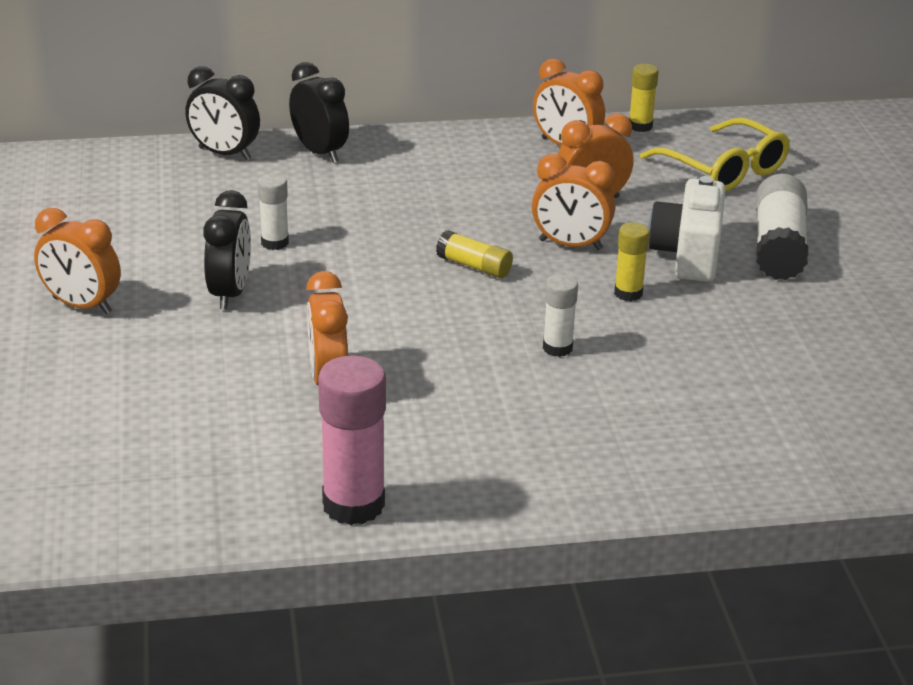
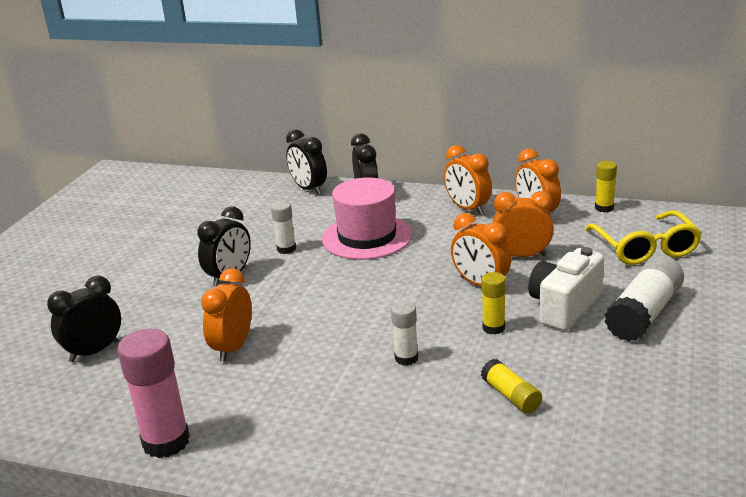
camera: 30 degrees right, 5 degrees down
orange clock [34,208,121,314] -> orange clock moved to [444,145,492,215]
yellow glue stick [436,230,513,278] -> yellow glue stick moved to [481,359,542,414]
none -> black clock [47,275,121,362]
none -> pink hat [322,177,413,260]

